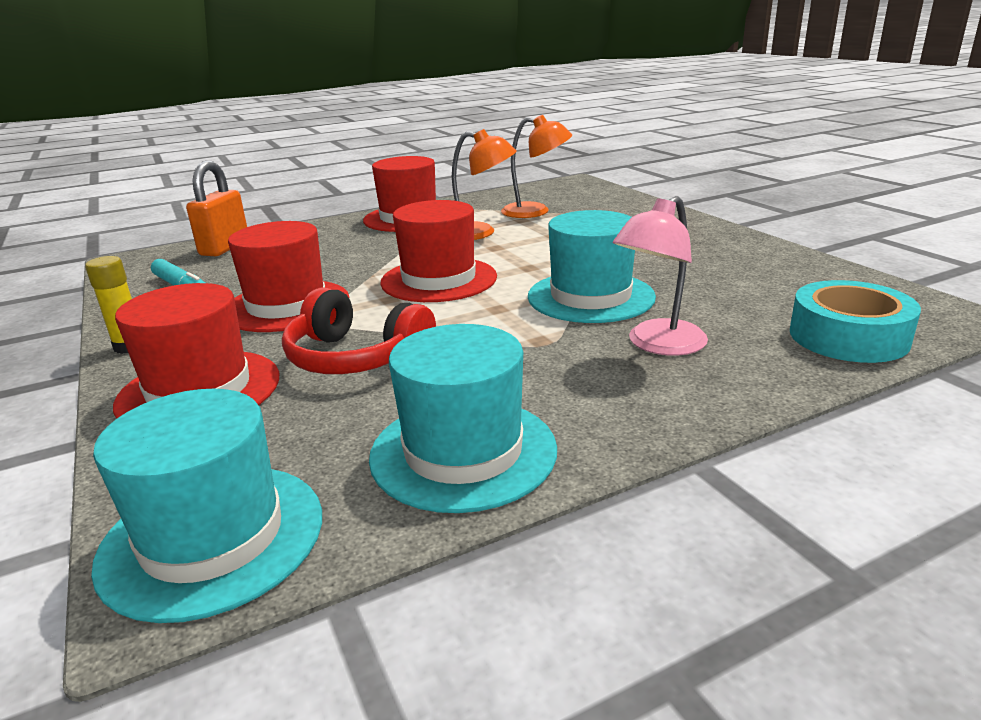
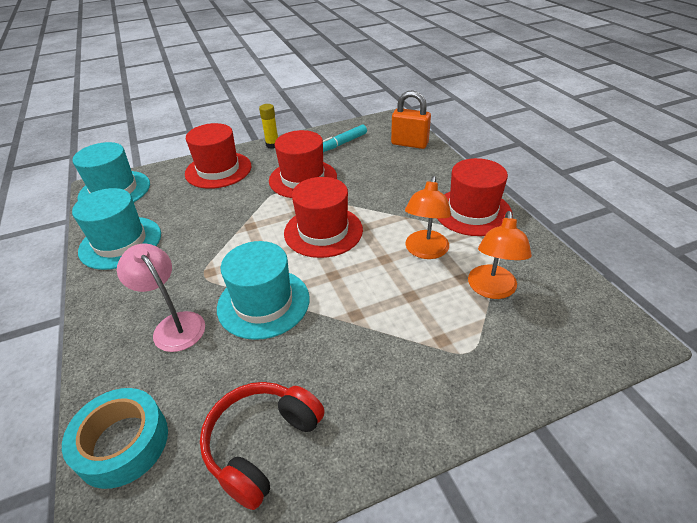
camera: 95 degrees right, 15 degrees up
red headphones [282,287,436,374] -> red headphones moved to [200,382,325,510]

